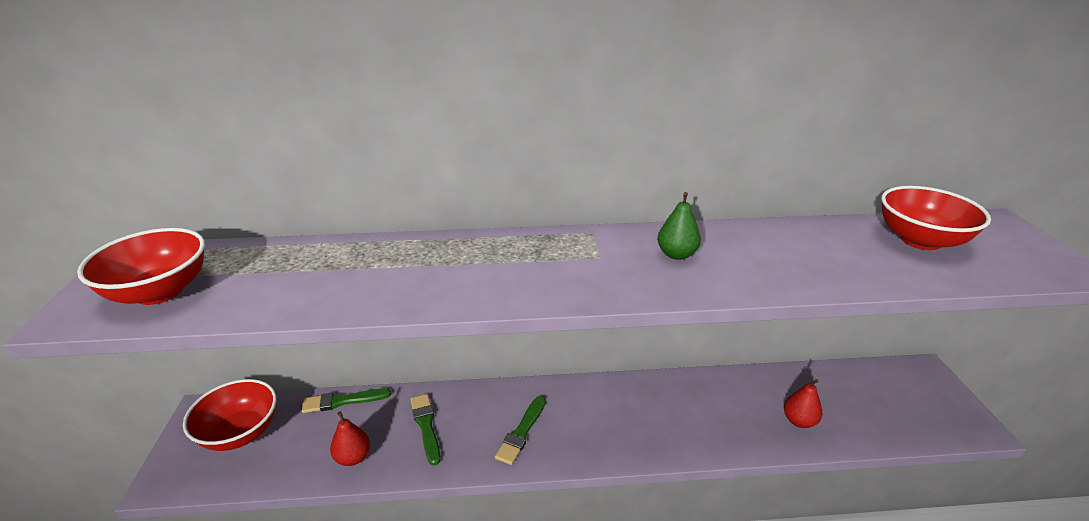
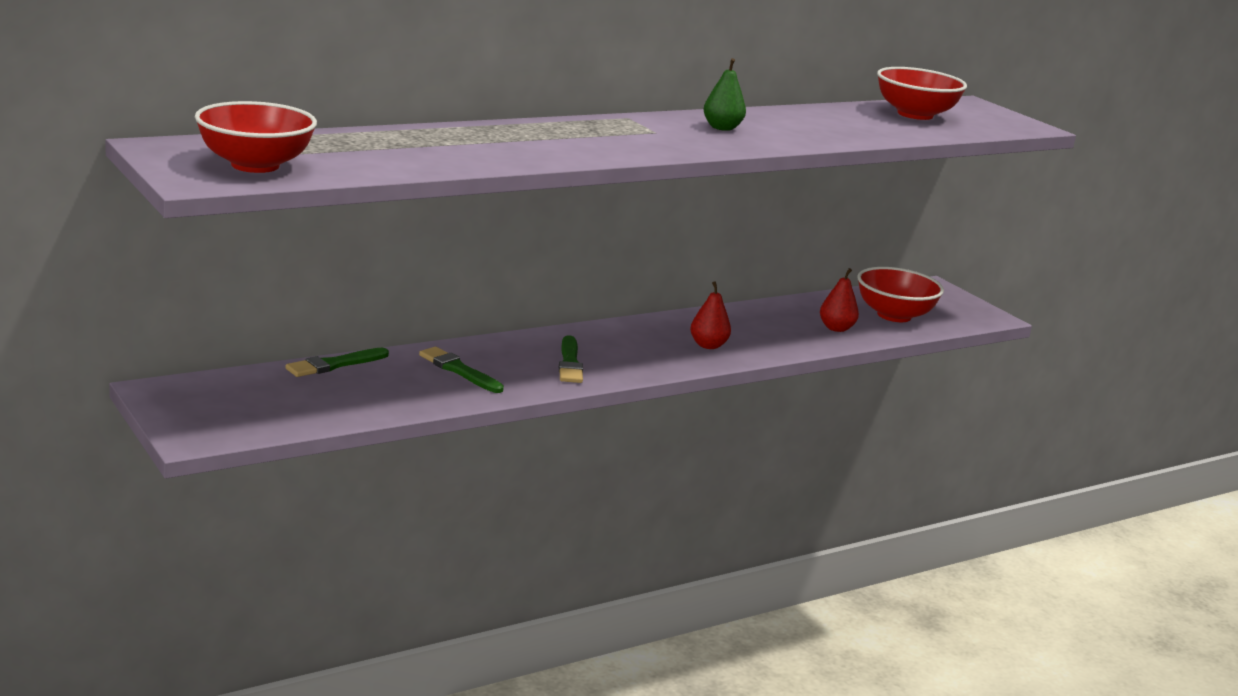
camera: 30 degrees left, 10 degrees down
red bowl [183,379,277,451] -> red bowl moved to [858,267,944,322]
red pear [330,411,370,466] -> red pear moved to [690,281,731,349]

